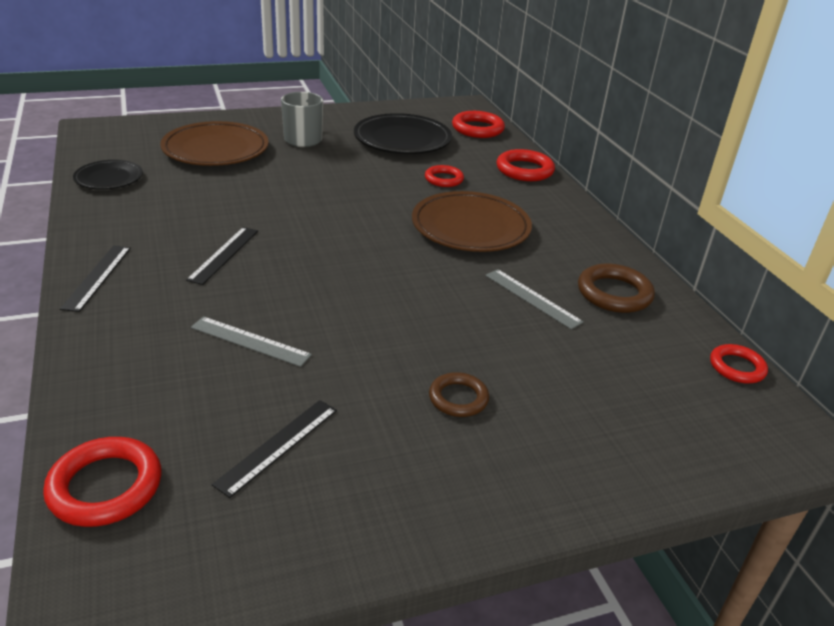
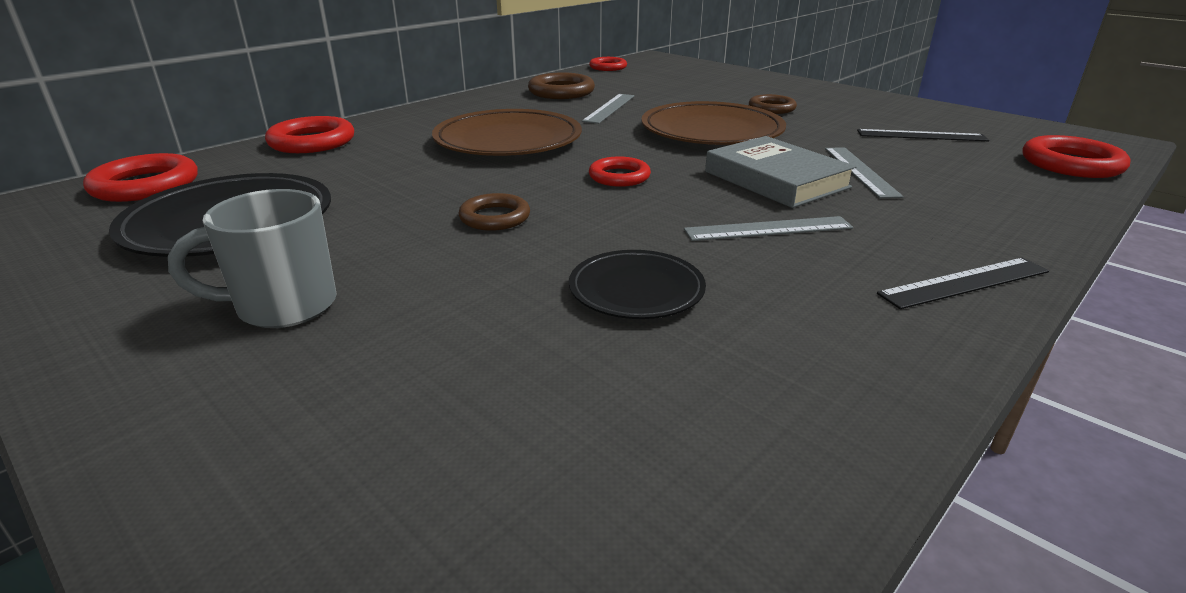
camera: 115 degrees left, 5 degrees down
black plate [73,160,143,190] -> black plate moved to [569,250,706,319]
brown plate [160,121,269,166] -> brown plate moved to [641,101,786,145]
black ruler [186,227,258,285] -> grey ruler [684,216,853,241]
red ring [425,165,464,187] -> red ring moved to [589,156,651,187]
none -> brown ring [459,193,530,231]
none -> grey book [705,136,857,208]

